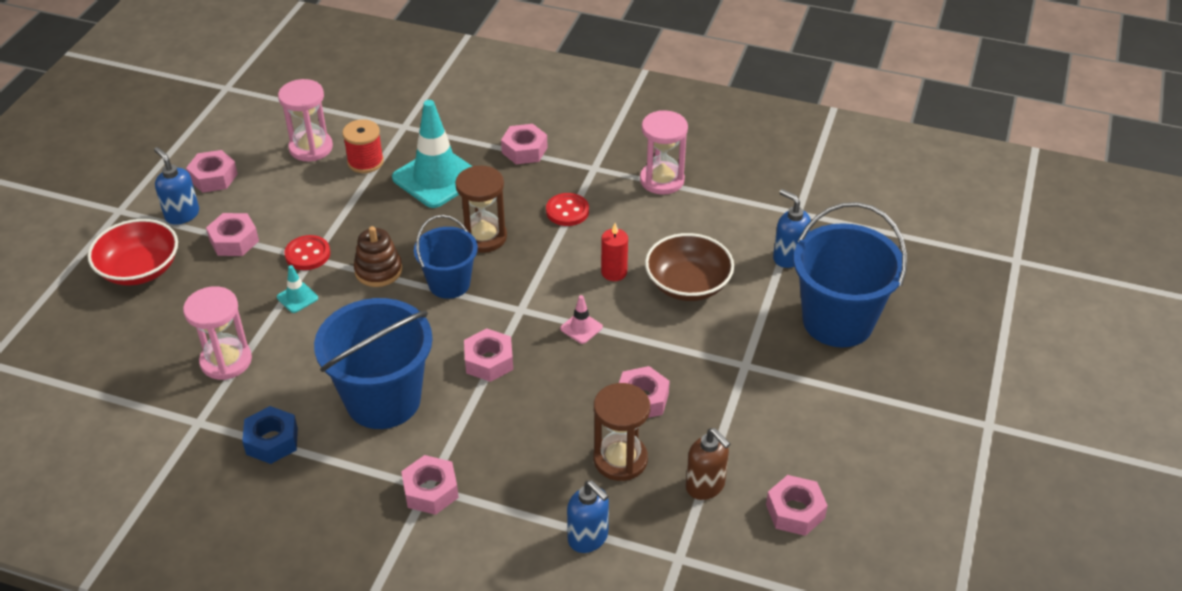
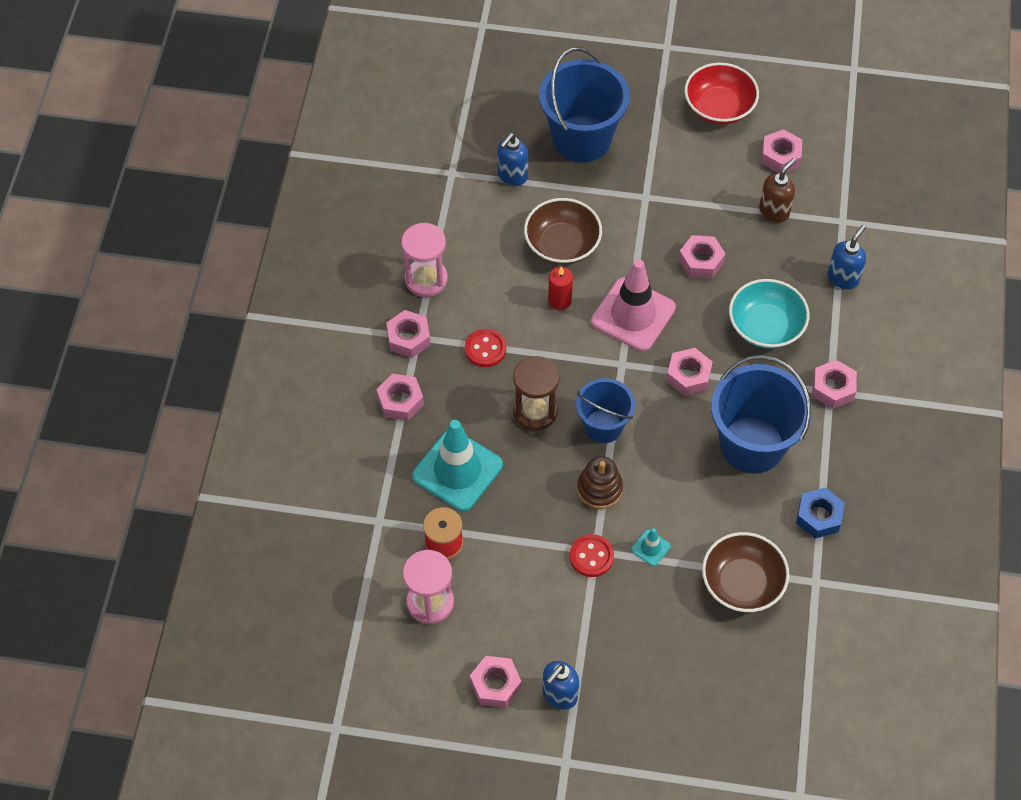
camera: 100 degrees left, 15 degrees up
red bowl [88,219,178,286] -> red bowl moved to [684,63,759,125]
pink hourglass [183,286,252,380] -> brown bowl [702,532,790,612]
pink nut [206,213,259,256] -> pink nut moved to [386,310,430,358]
pink traffic cone [560,295,603,344] -> pink traffic cone [591,260,676,351], size x2.36
brown hourglass [594,383,650,481] -> none
none -> turquoise bowl [729,279,809,349]

